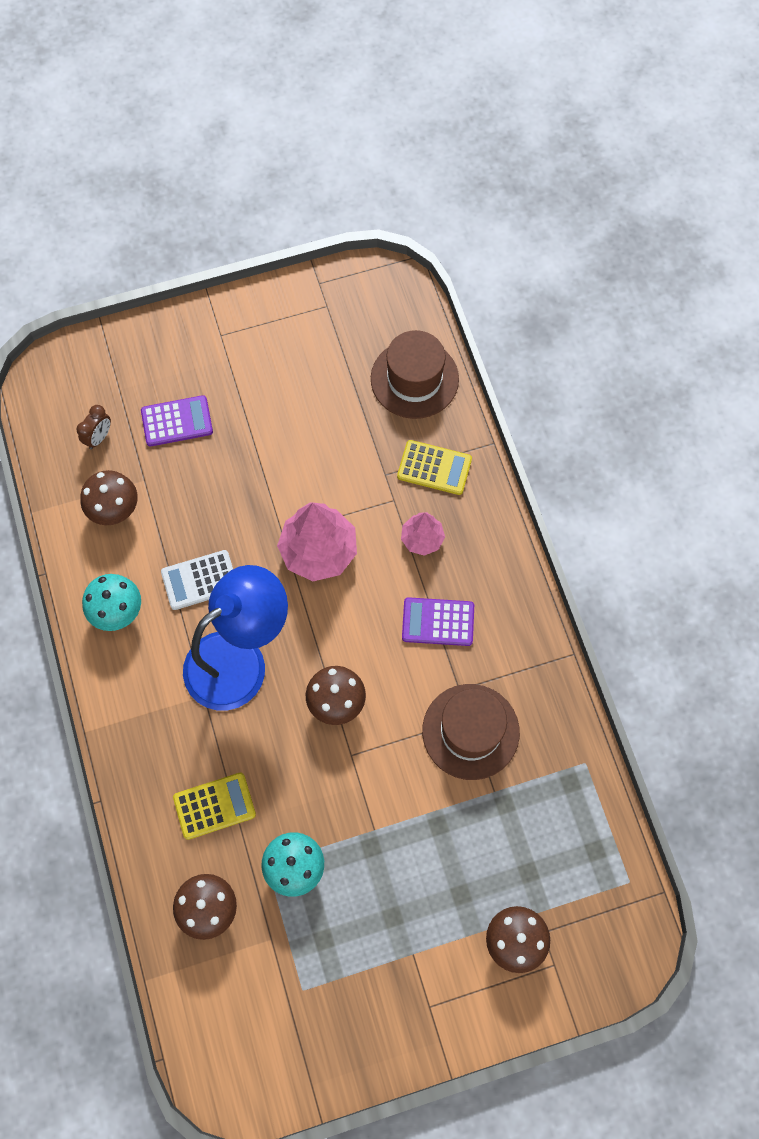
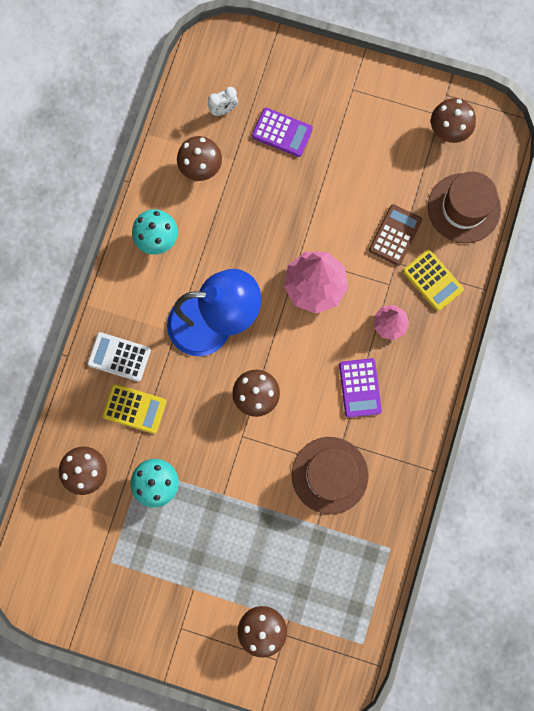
camera: 35 degrees right, 10 degrees up
brown clock [76,405,111,449] -> white clock [208,87,238,116]
white calculator [161,550,233,610] -> white calculator moved to [87,332,151,382]
purple calculator [402,597,474,646] -> purple calculator turned 135 degrees counterclockwise [339,358,382,418]
none -> brown calculator [369,204,422,266]
none -> brown mushroom [431,98,476,143]

